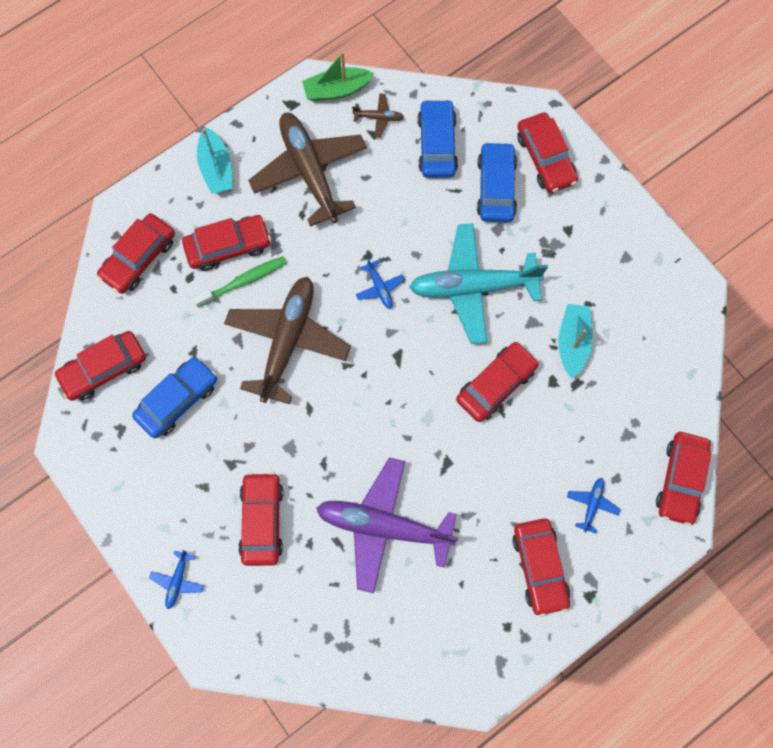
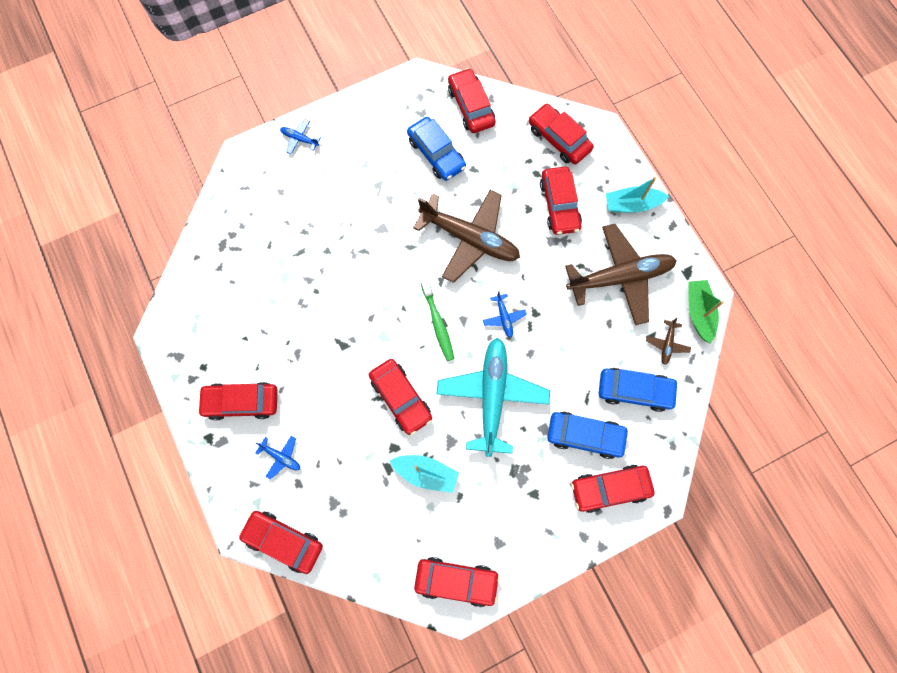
camera: 100 degrees right, 0 degrees up
green toothbrush [193,256,287,308] -> green toothbrush moved to [421,278,454,361]
red car [238,472,283,566] -> red car moved to [414,557,500,607]
purple plane [316,458,459,593] -> none
blue plane [356,258,405,309] -> blue plane turned 90 degrees counterclockwise [483,291,527,338]

